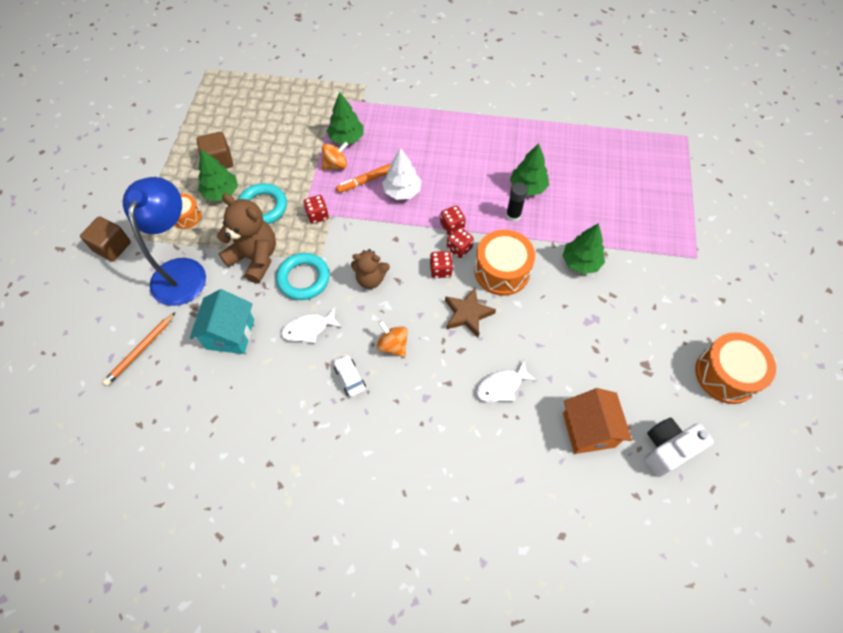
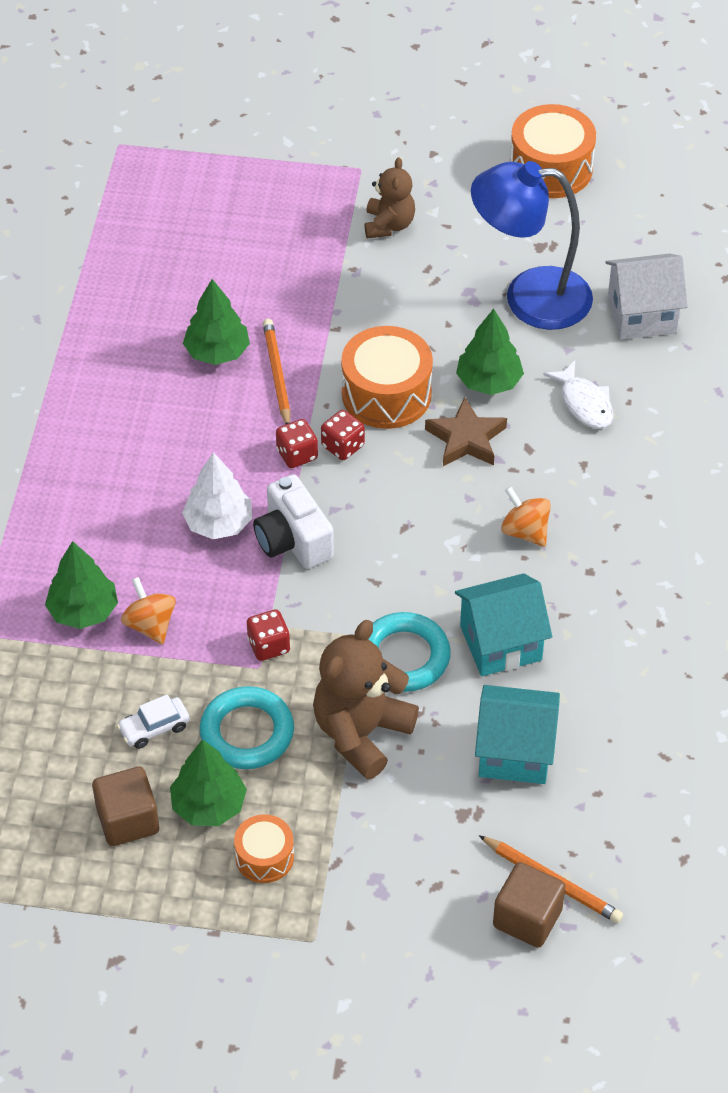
camera: 90 degrees left, 10 degrees down
brown cube [80,217,131,261] -> brown cube moved to [493,862,566,948]
blue lamp [123,177,206,306] -> blue lamp moved to [471,161,593,330]
white fish [281,307,342,343] -> turquoise house [455,573,552,676]
white car [334,355,366,397] -> white car moved to [117,694,190,749]
orange marker [336,164,391,193] -> none
brown teddy bear [351,249,390,289] -> brown teddy bear moved to [365,157,415,238]
orange spinning top [377,320,408,357] -> orange spinning top turned 90 degrees clockwise [501,487,551,547]
red dice [430,251,453,278] -> none
black glue stick [506,182,528,222] -> orange pencil [263,319,291,424]
green tree [563,223,605,274] -> green tree moved to [456,309,524,395]
orange house [563,388,632,454] -> white house [605,253,688,340]
white camera [645,418,714,477] -> white camera moved to [253,474,334,569]

